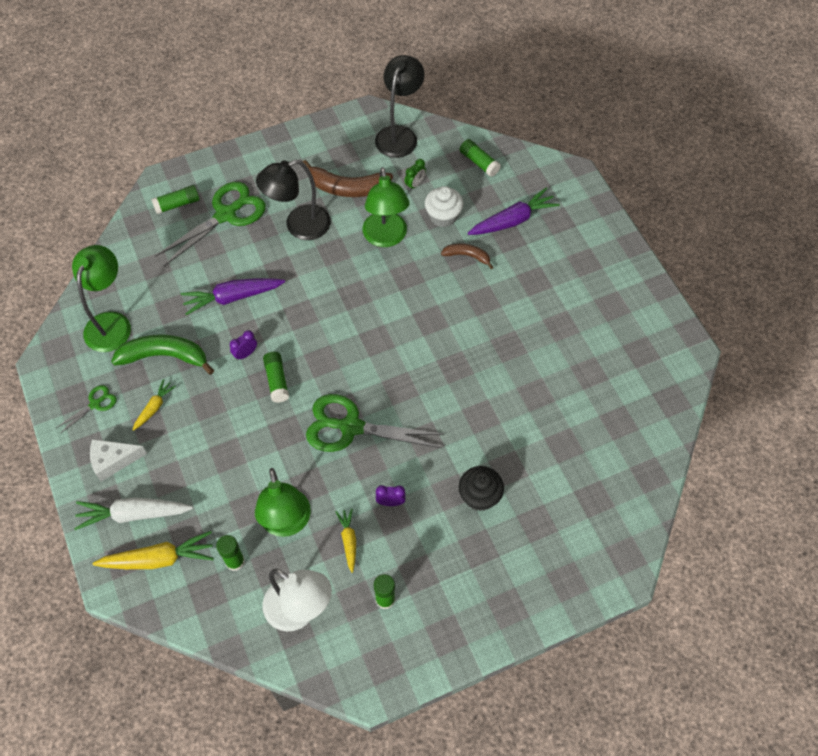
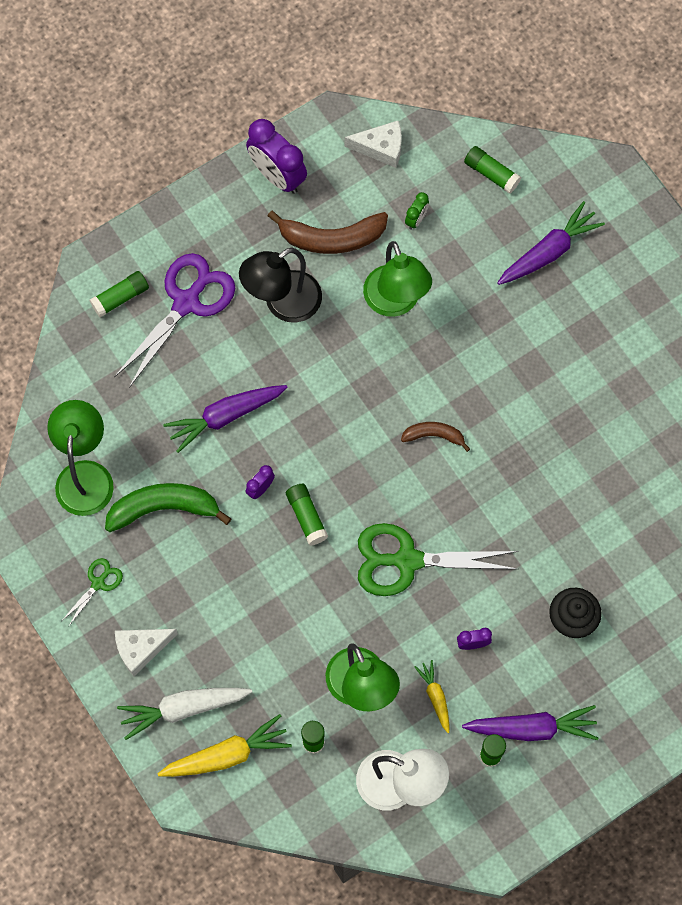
camera: 10 degrees left, 10 degrees up
yellow carrot [133,379,176,431] -> none
green scissors [155,182,266,266] -> purple scissors [114,253,235,388]
black lamp [375,55,424,158] -> white cheese [345,121,402,168]
white cupcake [425,186,463,227] -> none
brown banana [441,244,494,269] -> brown banana moved to [401,422,470,452]
none -> purple clock [246,119,307,194]
none -> purple carrot [462,705,598,741]

